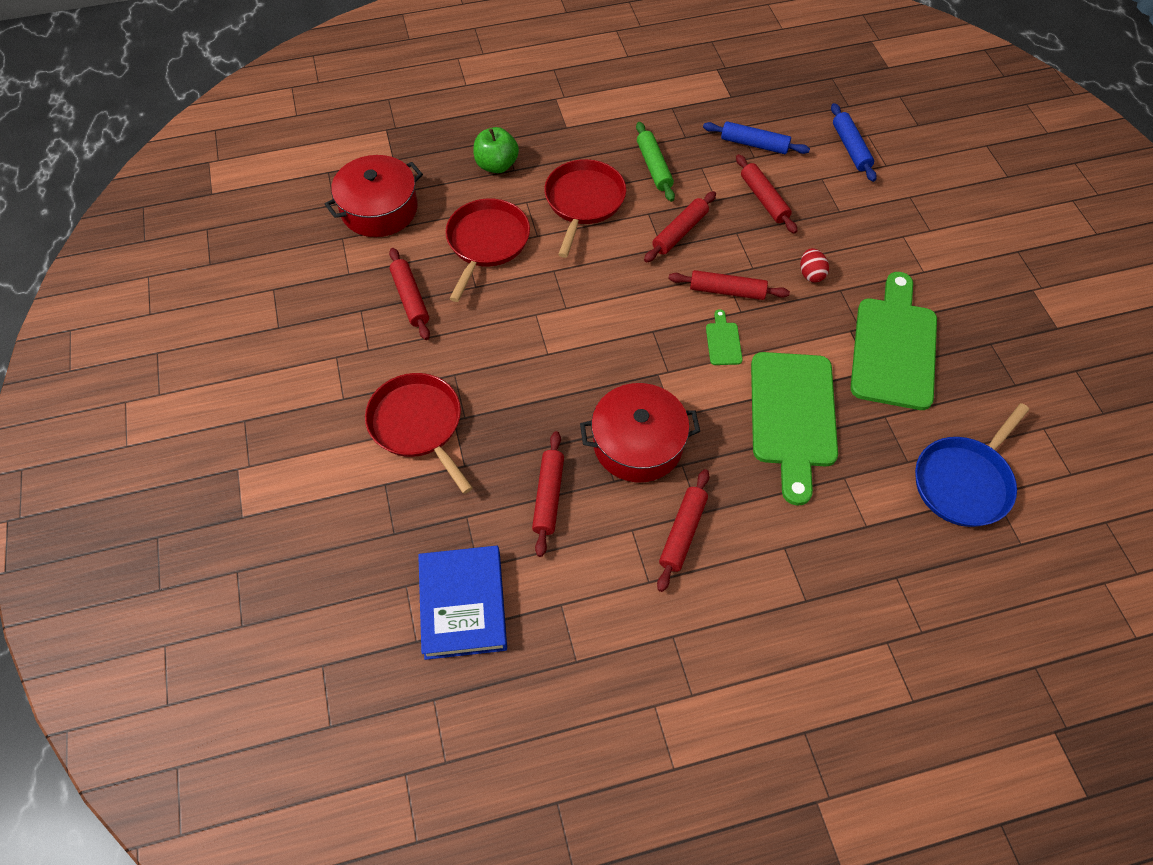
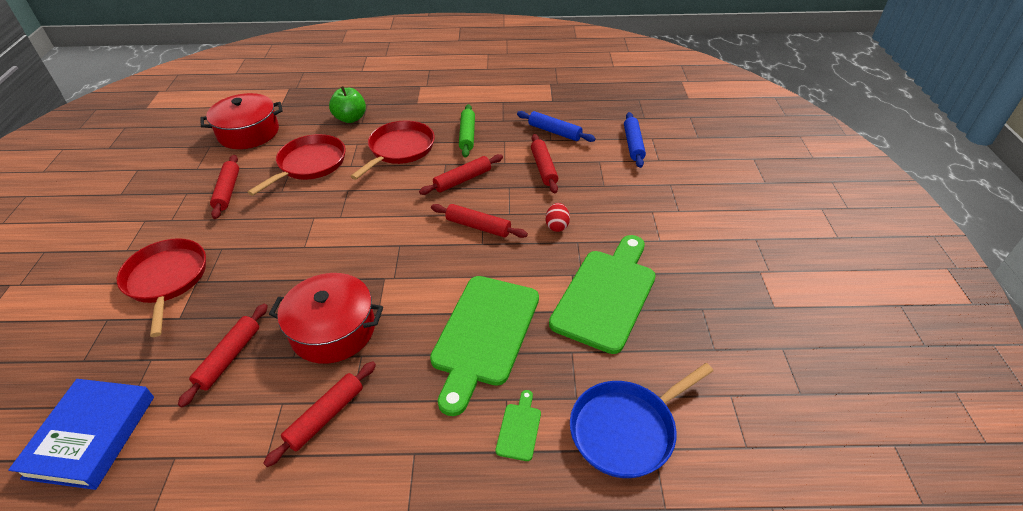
camera: 15 degrees right, 15 degrees down
green cutting board [706,309,743,365] -> green cutting board moved to [496,390,541,461]

